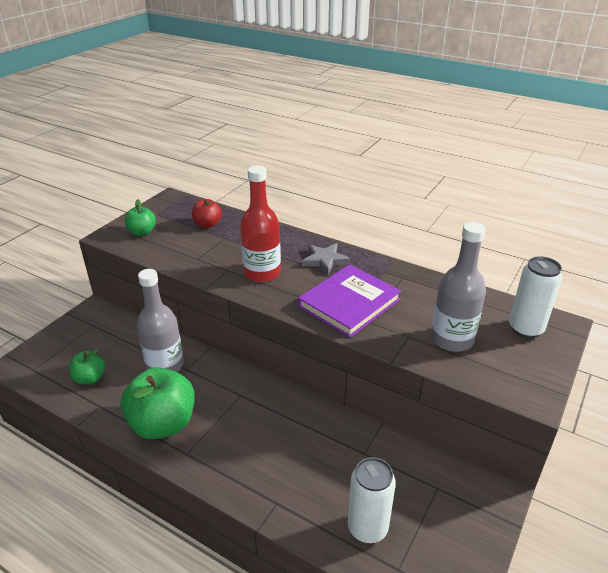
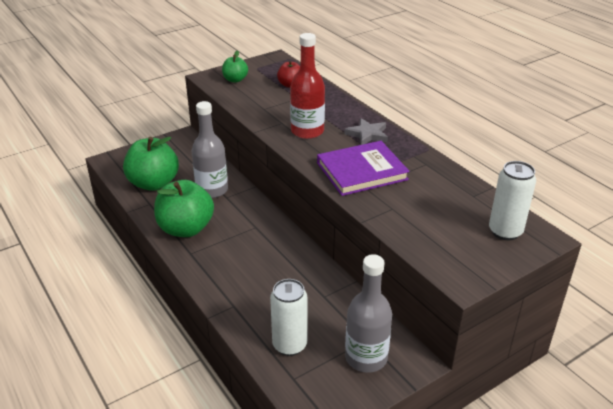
camera: 25 degrees right, 0 degrees up
green apple [69,349,105,384] -> green apple [123,137,179,191], size x1.91
grey bottle [431,222,486,352] -> grey bottle moved to [345,254,392,373]

